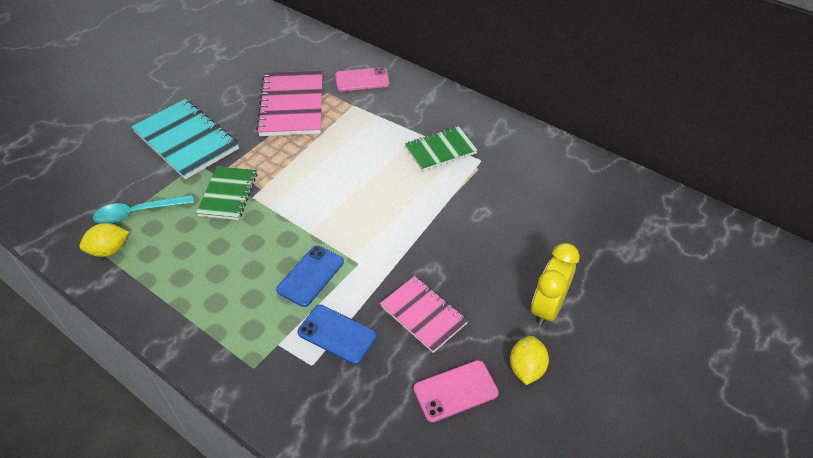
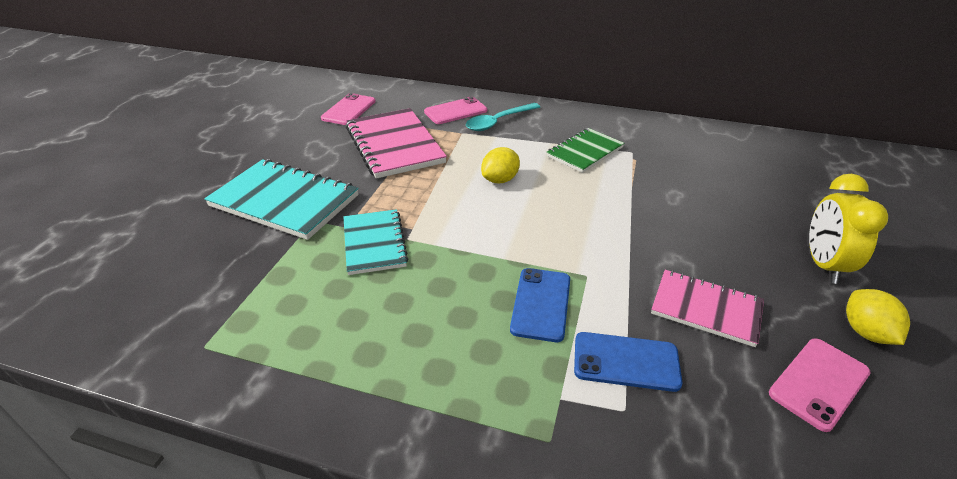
camera: 20 degrees left, 10 degrees down
yellow lemon [79,223,129,257] -> yellow lemon moved to [481,147,520,183]
turquoise spoon [93,195,194,224] -> turquoise spoon moved to [466,103,540,131]
green notebook [196,166,257,220] -> turquoise notebook [343,209,408,275]
none -> pink phone [321,93,376,125]

